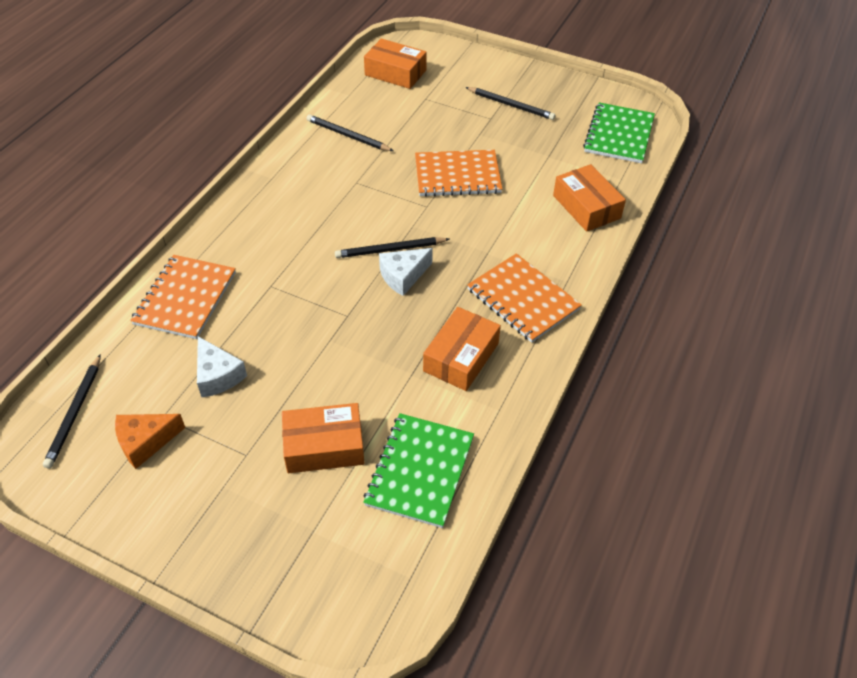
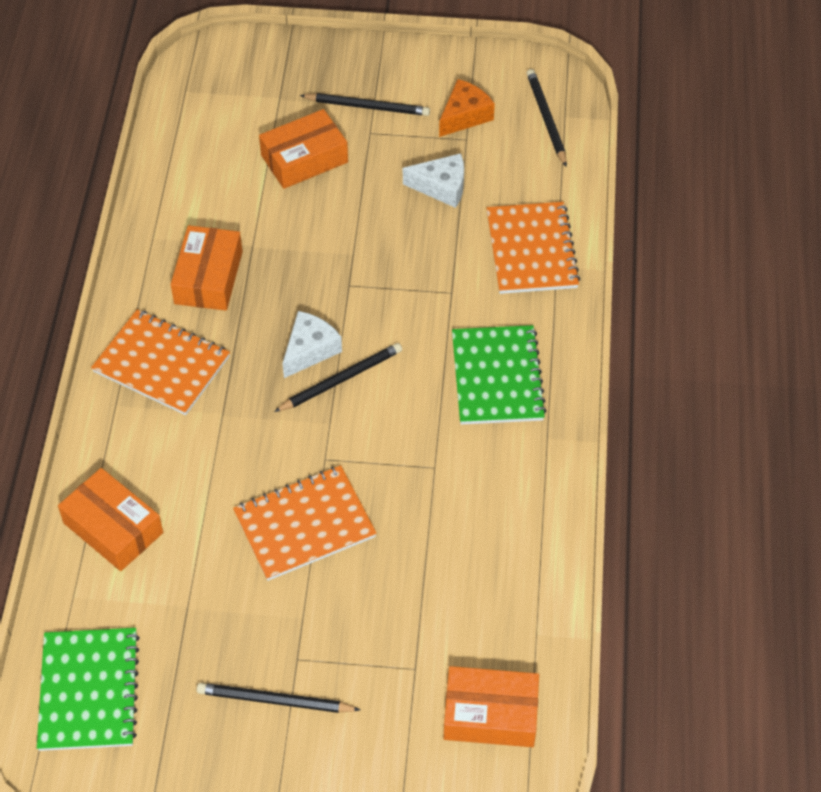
camera: 160 degrees right, 5 degrees up
white cheese [197,336,247,397] -> white cheese turned 150 degrees clockwise [403,153,464,208]
black pencil [307,114,393,151] -> black pencil moved to [300,93,430,116]
green notebook [363,413,474,528] -> green notebook moved to [452,325,547,425]

